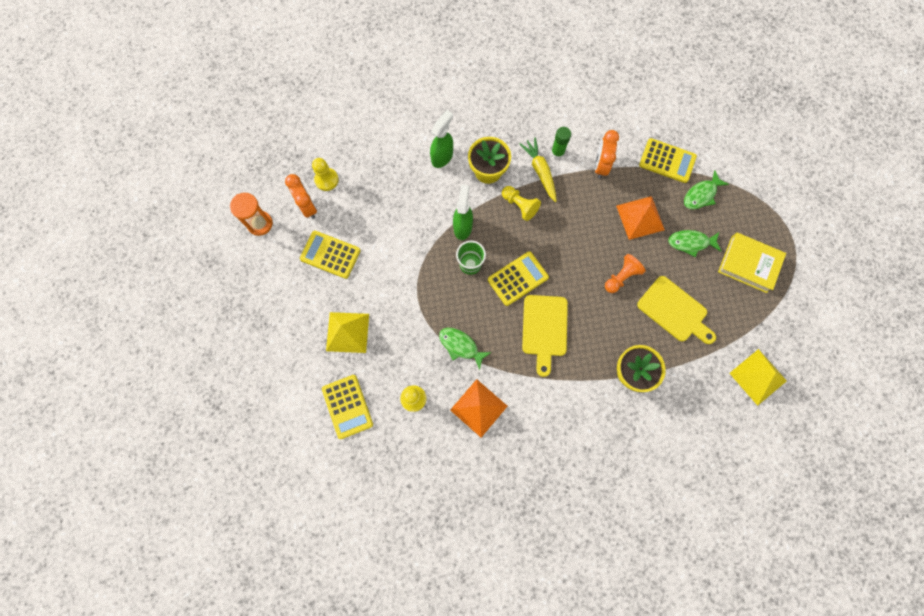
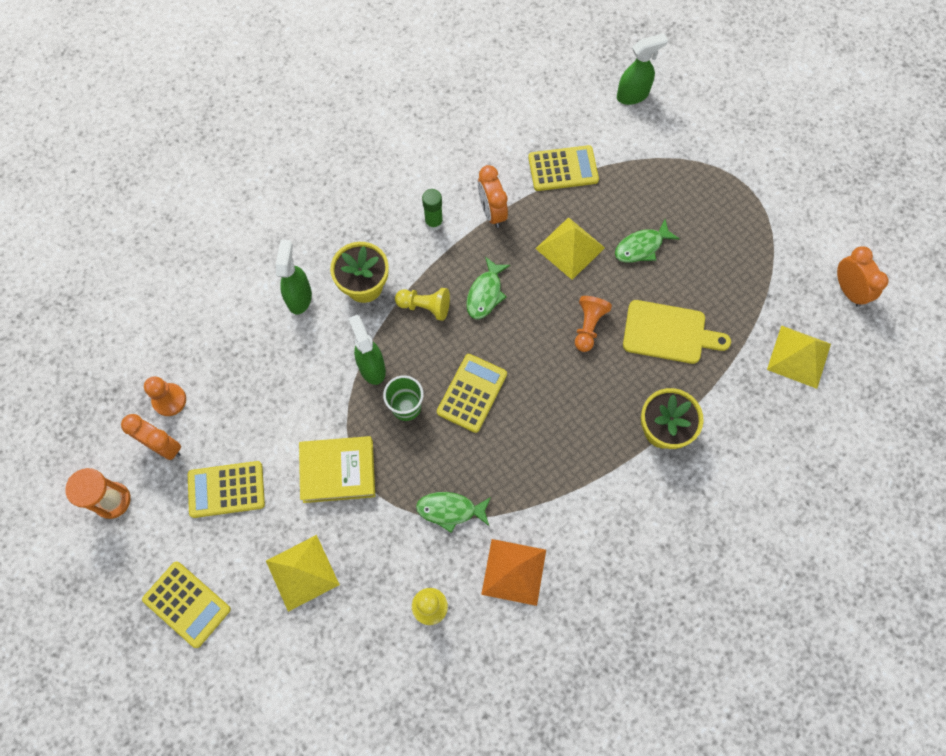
camera: 30 degrees left, 5 degrees down
yellow pawn [312,158,339,191] -> orange pawn [144,376,186,416]
yellow calculator [322,375,373,439] -> yellow calculator moved to [142,562,231,648]
yellow carrot [520,137,557,202] -> none
yellow cutting board [522,295,568,377] -> none
orange pyramid [616,196,665,240] -> yellow pyramid [536,217,605,280]
green fish [684,170,729,210] -> green fish moved to [466,257,510,319]
yellow book [718,233,786,293] -> yellow book moved to [299,436,375,503]
none -> green spray bottle [617,33,668,105]
none -> orange clock [837,246,889,307]

